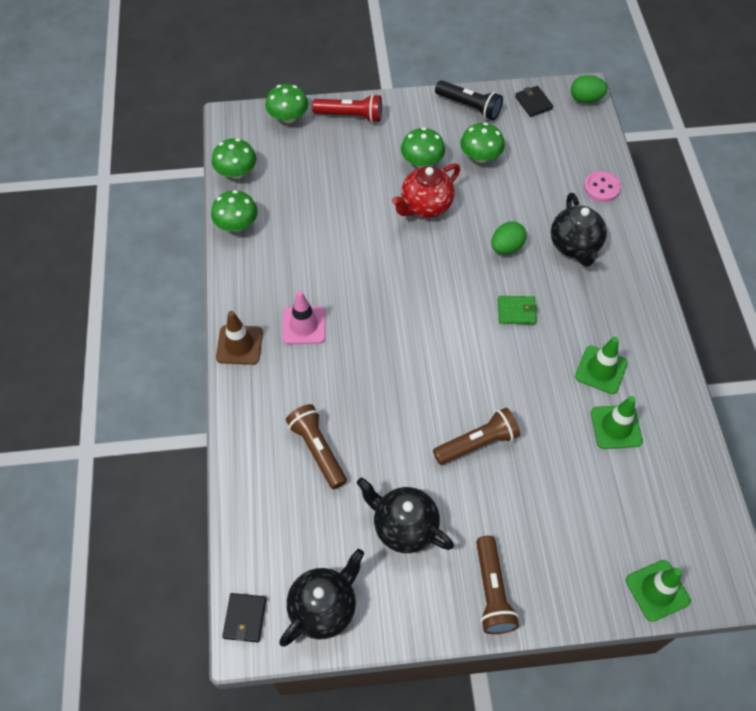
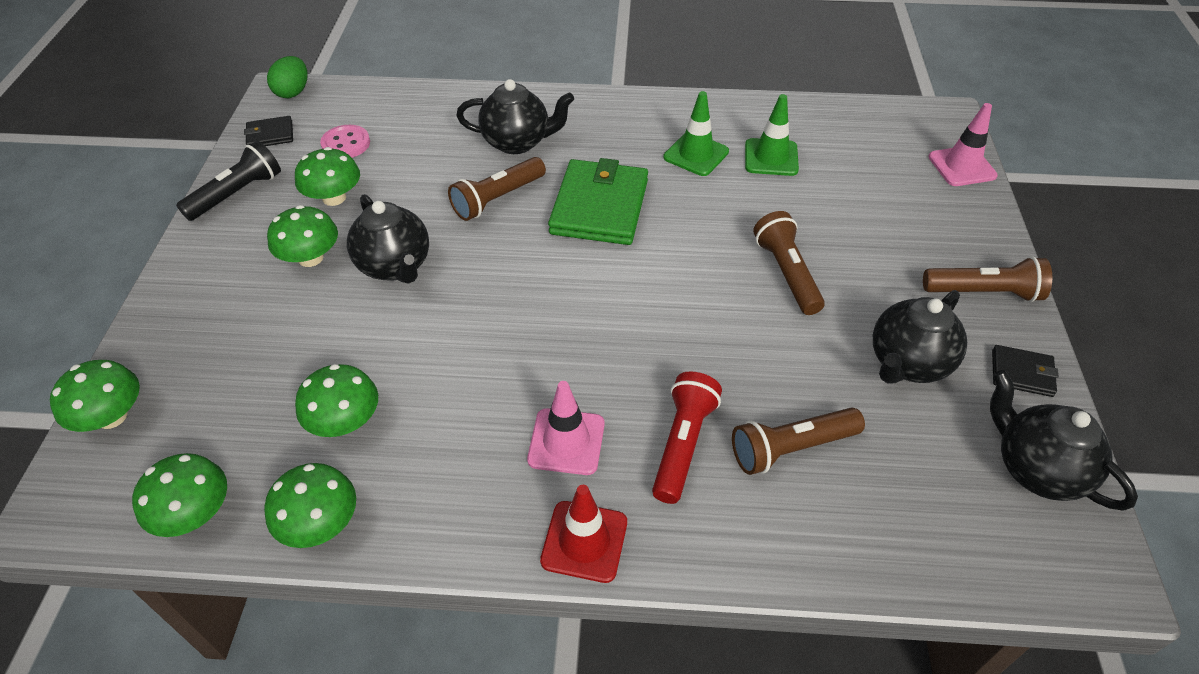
camera: 80 degrees left, 10 degrees down
brown traffic cone [216,311,263,365] -> red traffic cone [540,485,627,583]
black wallet [222,593,266,643] -> black wallet moved to [992,345,1059,397]
red flashlight [312,94,382,123] -> red flashlight moved to [652,371,722,504]
red teapot [392,163,460,218] -> black teapot [347,194,429,284]
green egg [491,222,527,254] -> brown flashlight [448,157,546,221]
green wallet [498,296,537,324] -> green wallet [548,158,648,245], size x2.08
pink button [584,171,621,202] -> pink button moved to [320,125,370,158]
green traffic cone [626,560,691,622] -> pink traffic cone [928,103,998,186]
none -> green mushroom [295,364,378,437]

